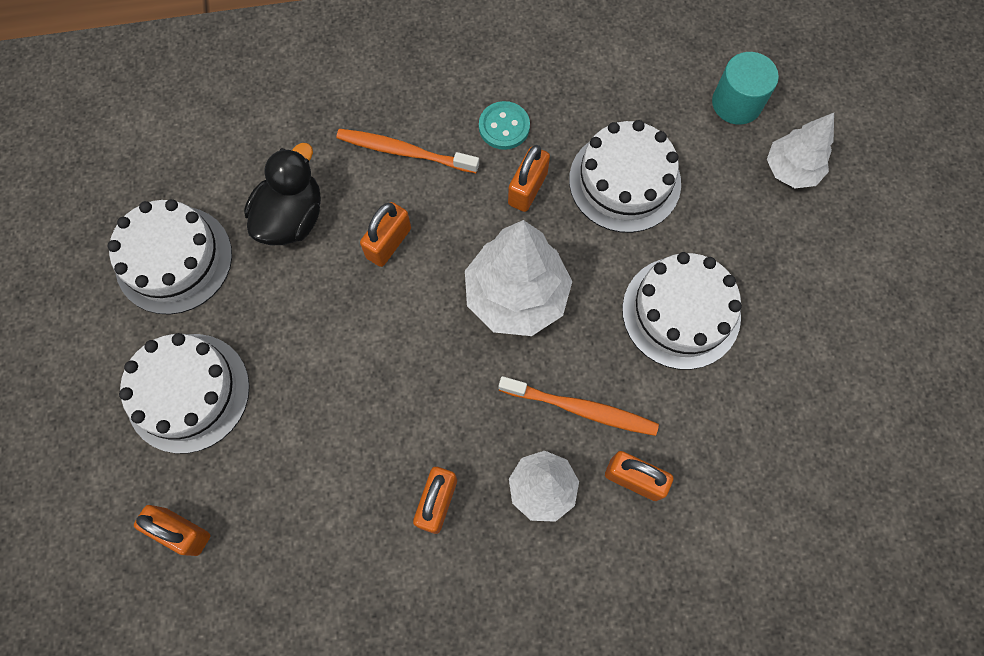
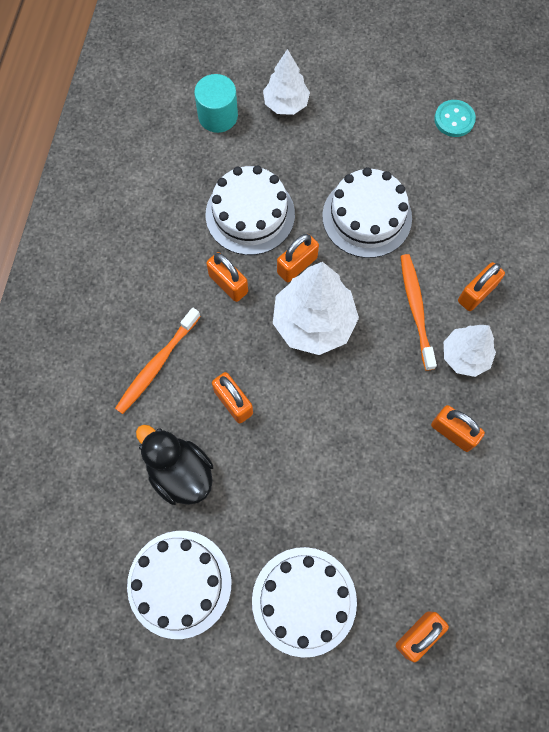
camera: 70 degrees left, 0 degrees up
turquoise button [479,101,530,150] -> turquoise button moved to [434,100,476,137]
orange toothbrush [498,376,659,436] -> orange toothbrush turned 45 degrees counterclockwise [401,254,437,371]
none -> orange padlock [277,234,319,282]

